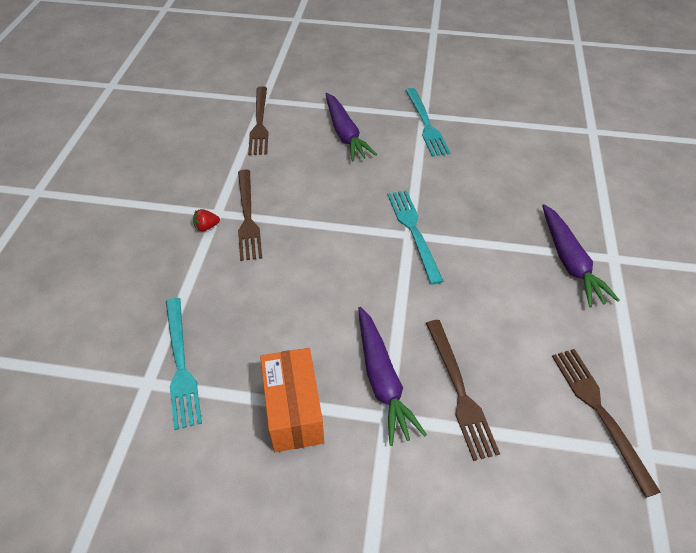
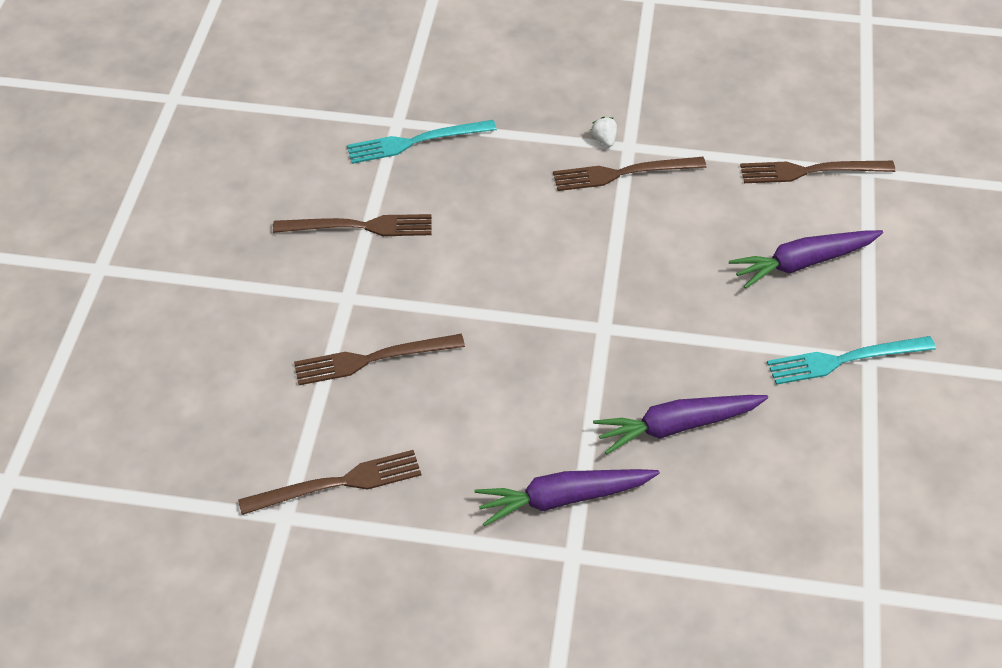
camera: 90 degrees right, 0 degrees up
red strawberry [193,209,220,231] -> white strawberry [591,117,617,147]
orange box [260,348,324,452] -> brown fork [273,214,432,236]
purple carrot [358,307,427,446] -> purple carrot moved to [593,395,768,454]
turquoise fork [388,190,443,285] -> none

